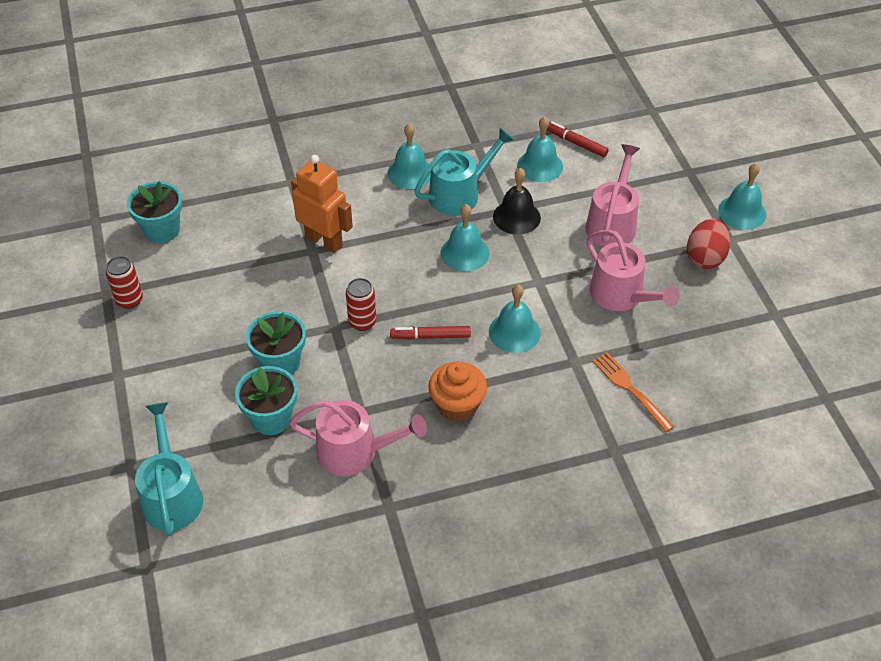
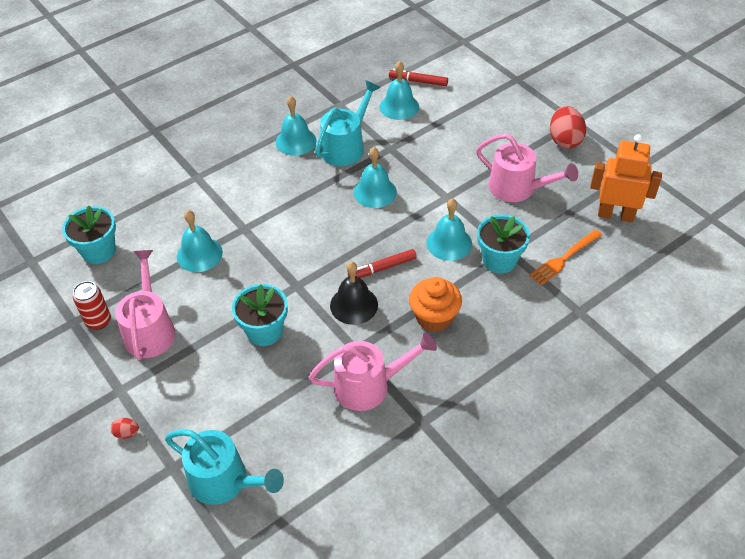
camera: 20 degrees left, 0 degrees up
turquoise watering can [135,402,203,536] -> turquoise watering can turned 150 degrees clockwise [165,429,284,505]
turquoise flower pot [235,366,297,435] -> turquoise flower pot moved to [477,214,530,274]
orange robot [291,155,353,253] -> orange robot moved to [590,134,662,222]
red can [346,278,376,331] -> none
black bell [493,168,541,235] -> black bell moved to [330,262,378,325]
pink watering can [585,144,640,246] -> pink watering can moved to [115,250,175,360]
orange fork [592,352,674,432] -> orange fork turned 75 degrees counterclockwise [529,230,602,286]
turquoise bell [718,163,766,230] -> turquoise bell moved to [177,210,223,272]
none -> red egg [111,418,139,439]

